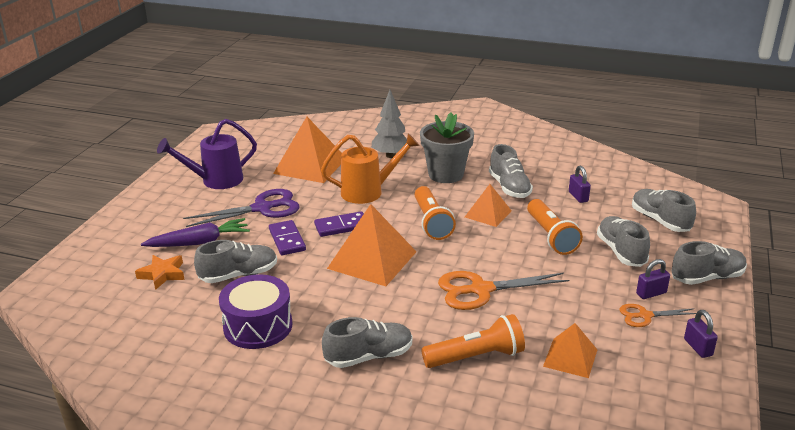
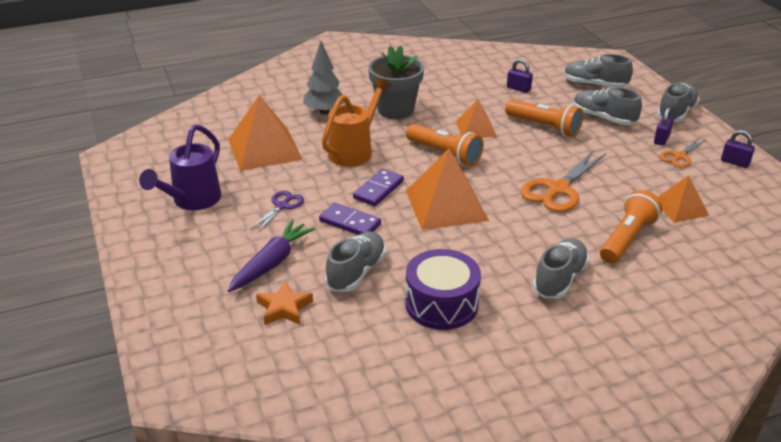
camera: 40 degrees left, 5 degrees up
purple scissors [183,189,300,227] -> purple scissors [251,191,304,233], size x0.56
grey shoe [489,144,533,198] -> none

